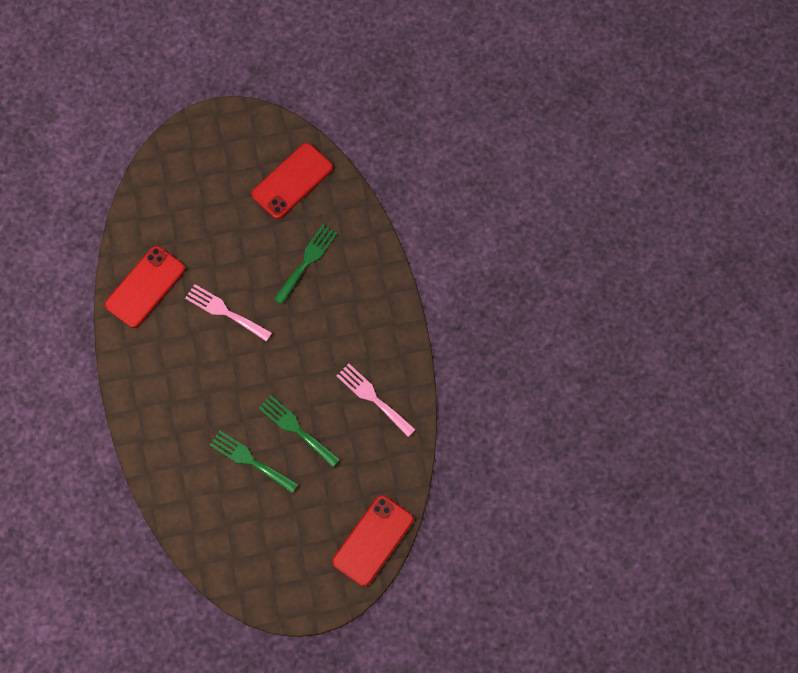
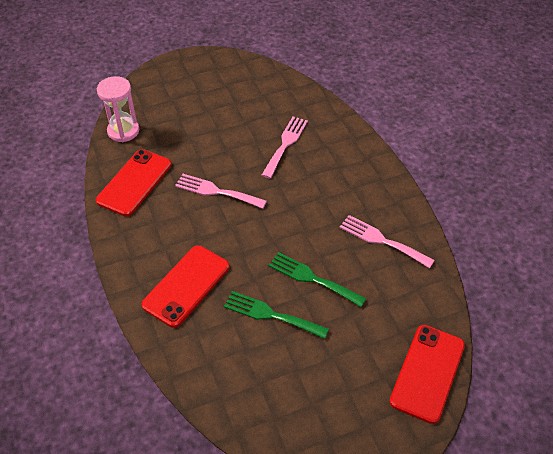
camera: 10 degrees left, 20 degrees down
red phone [251,143,333,219] -> red phone moved to [141,245,229,328]
green fork [273,225,338,305] -> pink fork [262,116,308,179]
none -> pink hourglass [97,76,139,142]

